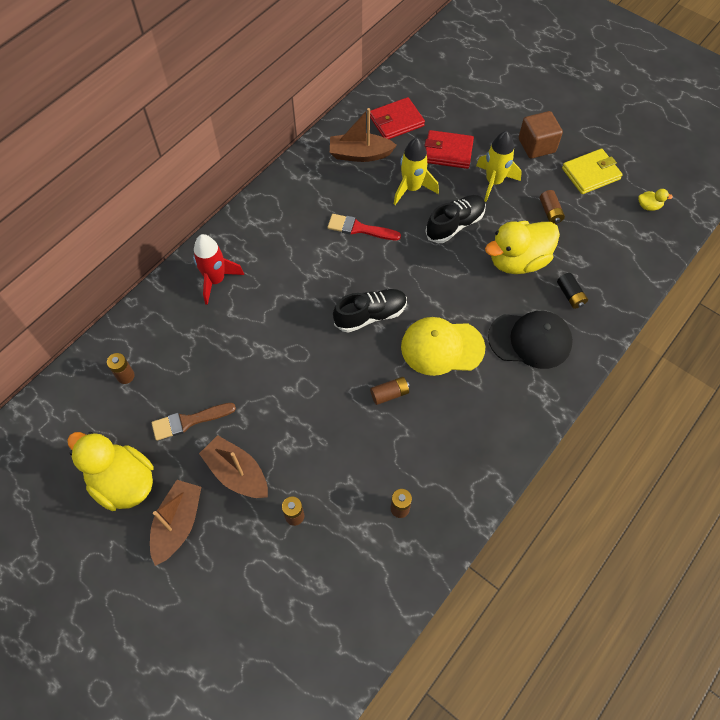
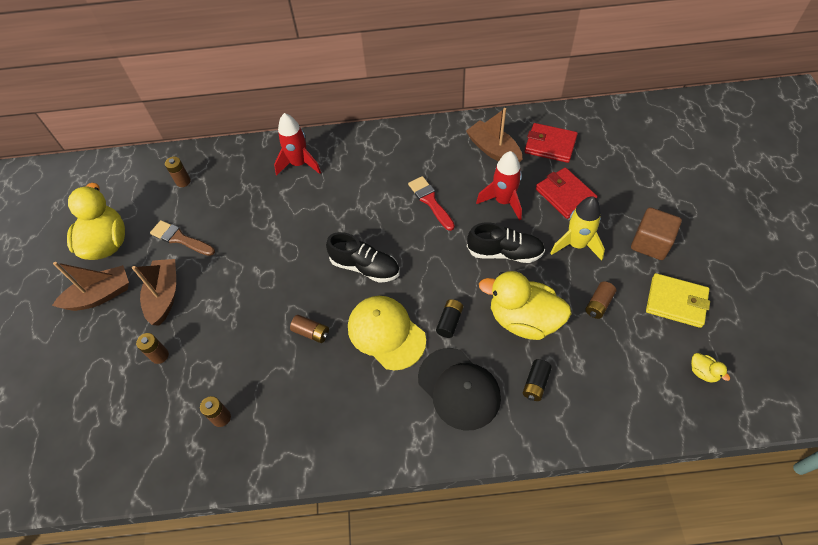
camera: 50 degrees right, 5 degrees down
yellow rocket [394,138,439,205] -> red rocket [476,151,522,221]
none -> black battery [436,299,463,338]

